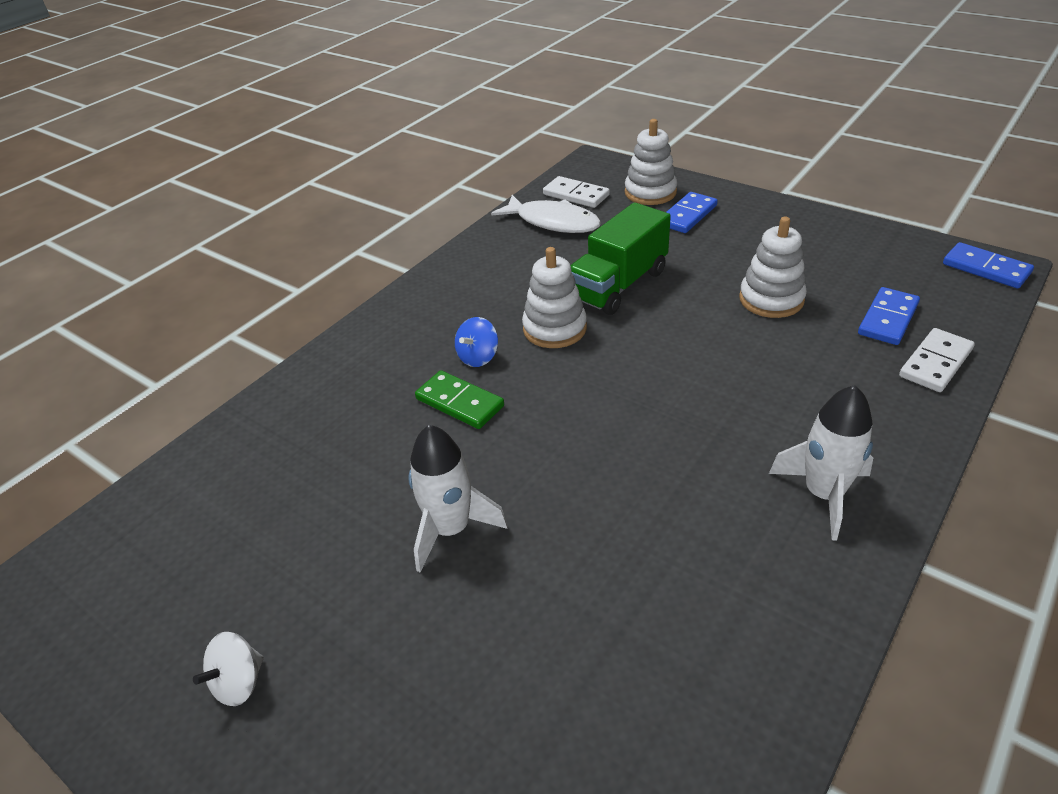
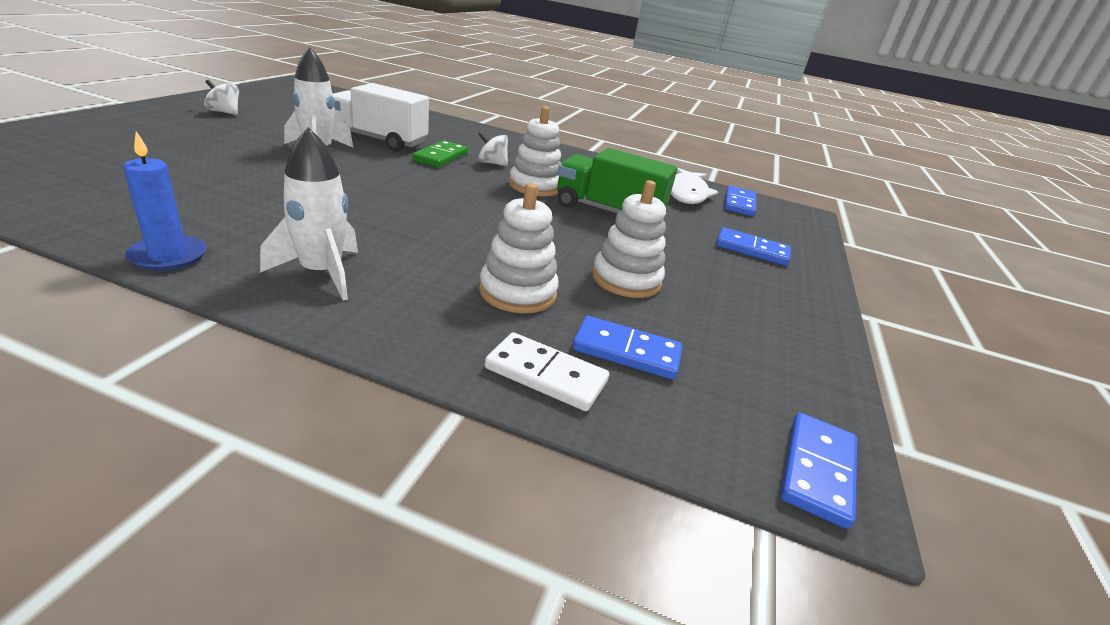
camera: 65 degrees right, 10 degrees down
blue spinning top [455,317,498,367] -> white spinning top [478,131,508,166]
white domino [543,176,610,208] -> blue domino [724,186,756,216]
white stacking toy [625,119,677,205] -> white stacking toy moved to [479,183,559,313]
none -> blue candle [123,131,206,271]
none -> white truck [333,83,429,152]

